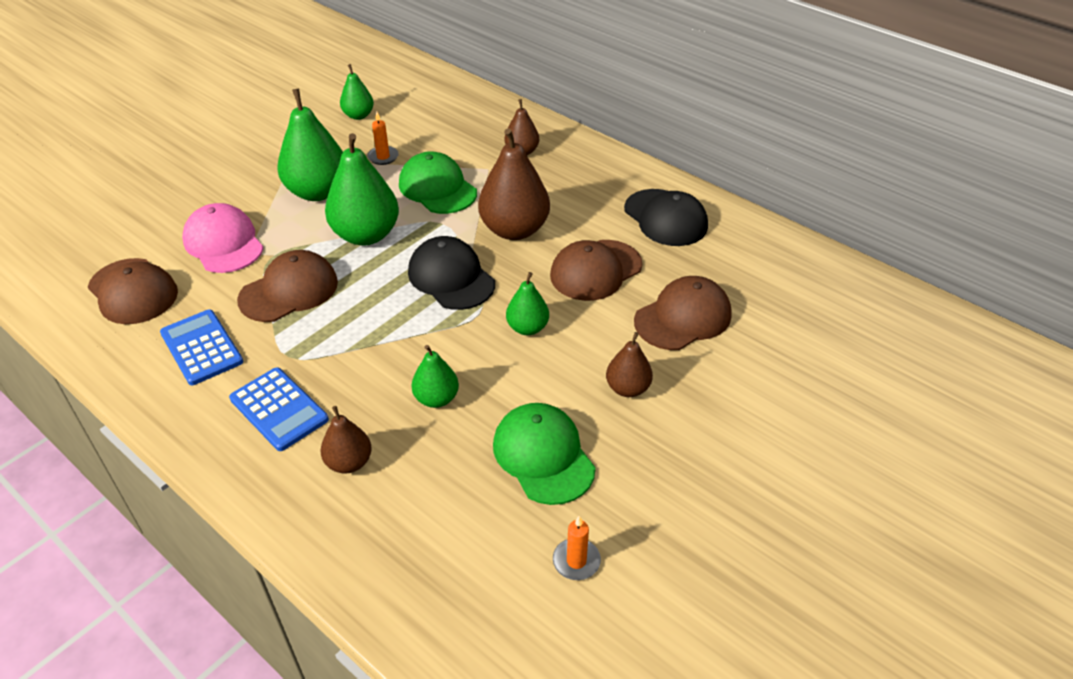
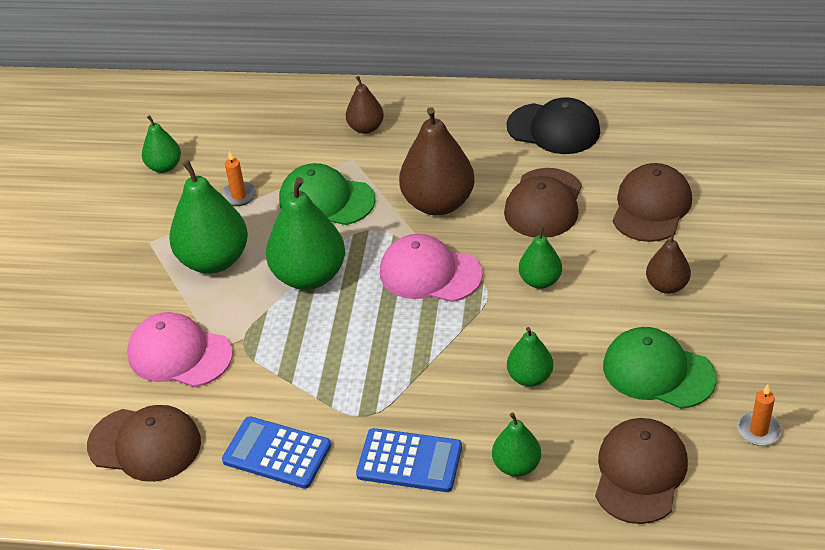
camera: 30 degrees left, 0 degrees up
brown cap [237,250,338,322] -> brown cap moved to [595,418,688,524]
brown pear [321,406,372,474] -> green pear [492,413,541,477]
black cap [408,236,495,310] -> pink cap [380,234,483,302]

